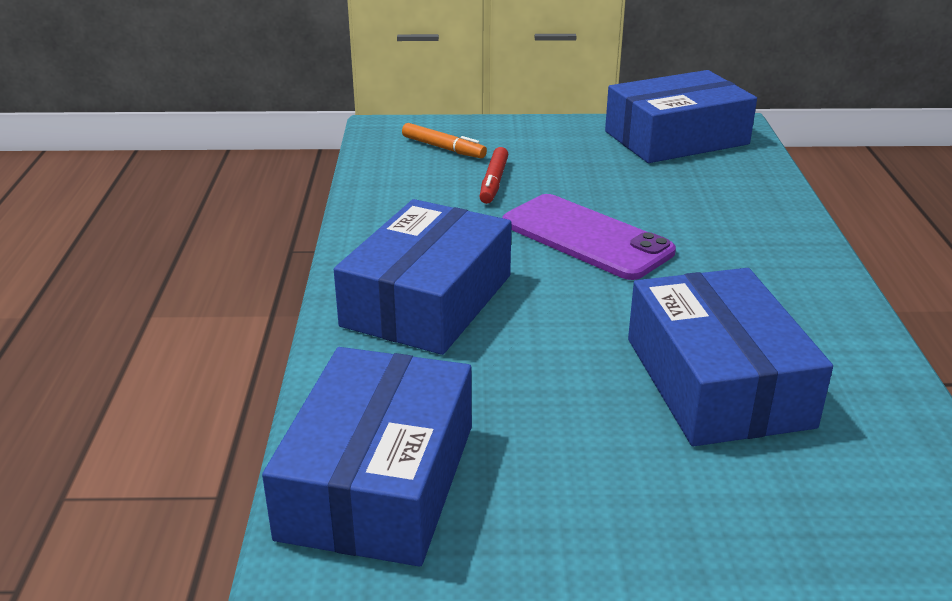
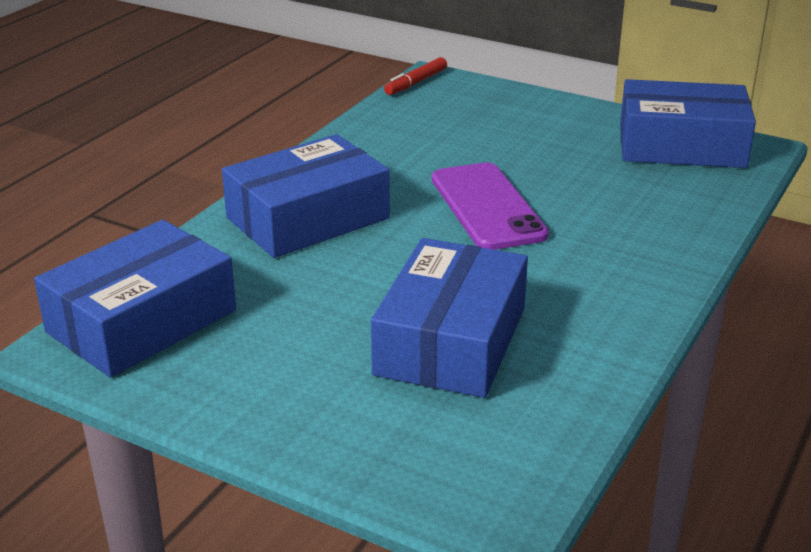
camera: 30 degrees right, 0 degrees up
orange marker [402,123,487,158] -> none
red marker [479,147,508,204] -> red marker moved to [384,57,447,95]

